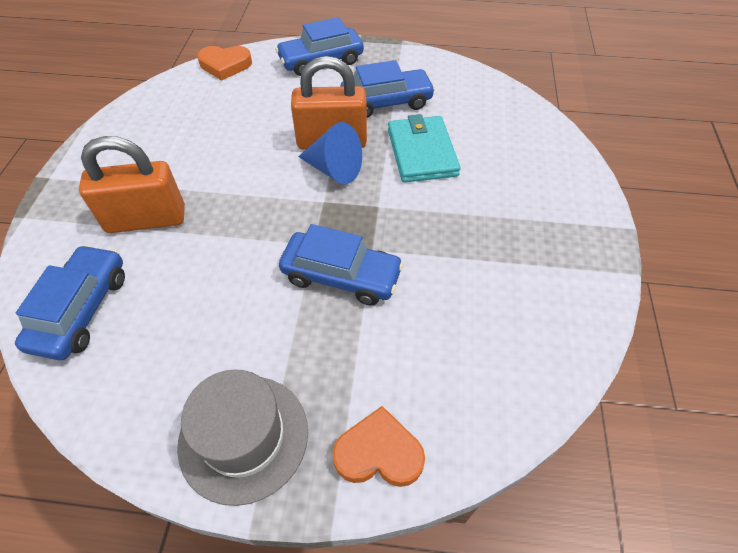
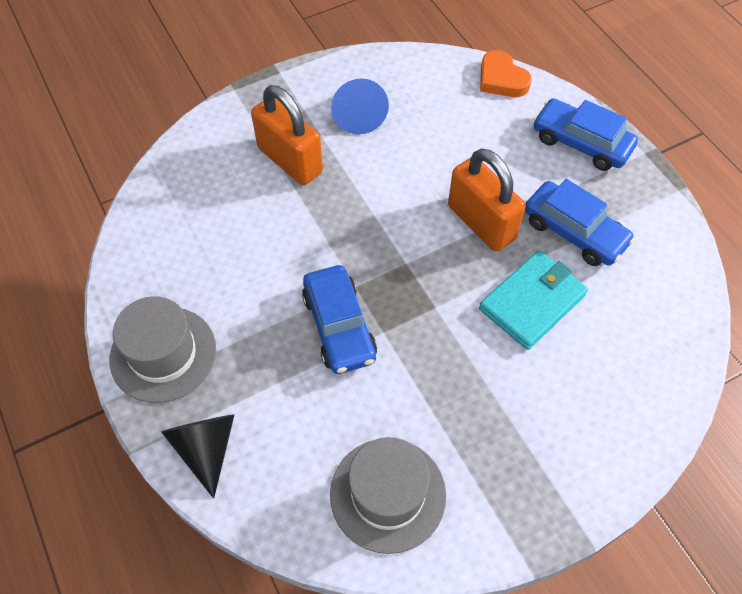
camera: 55 degrees right, 5 degrees up
blue car [15,245,125,360] -> none
blue cone [298,122,362,184] -> blue cone moved to [331,78,389,134]
orange heart [333,406,425,487] -> black cone [161,414,235,499]
none -> grey hat [330,437,446,554]

